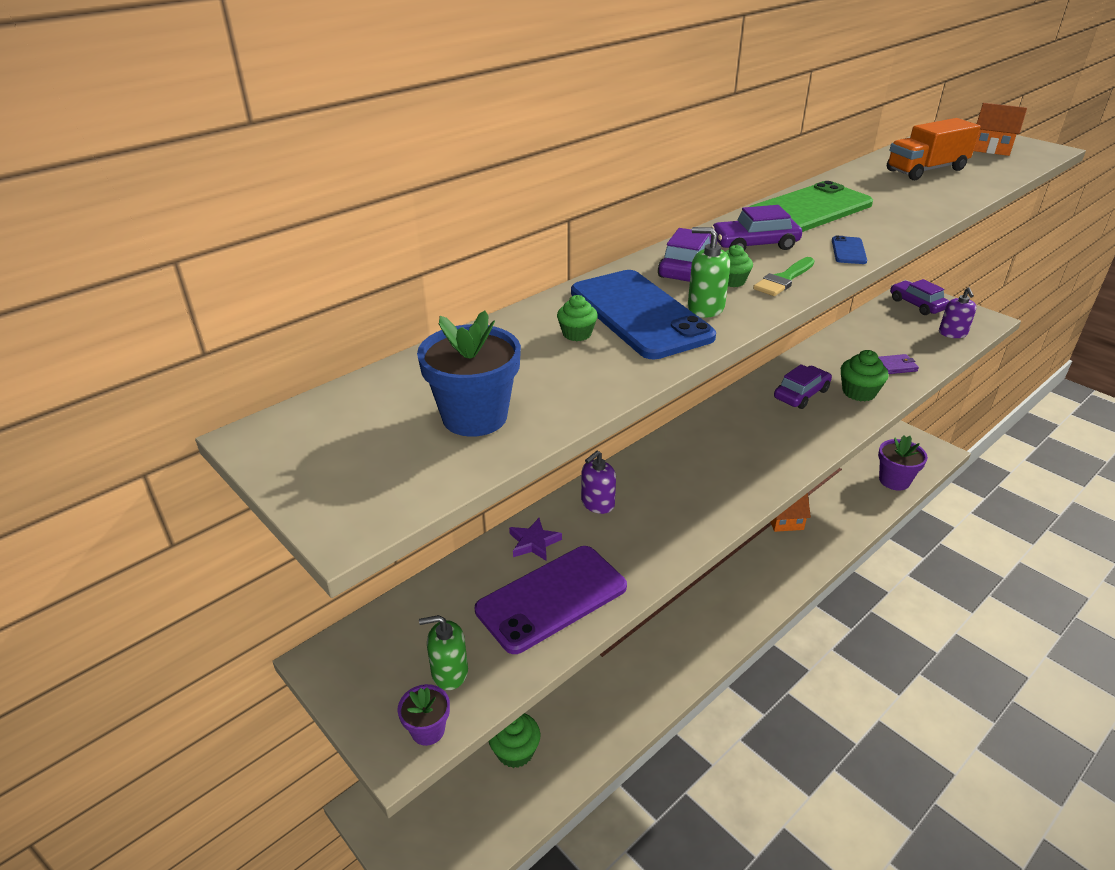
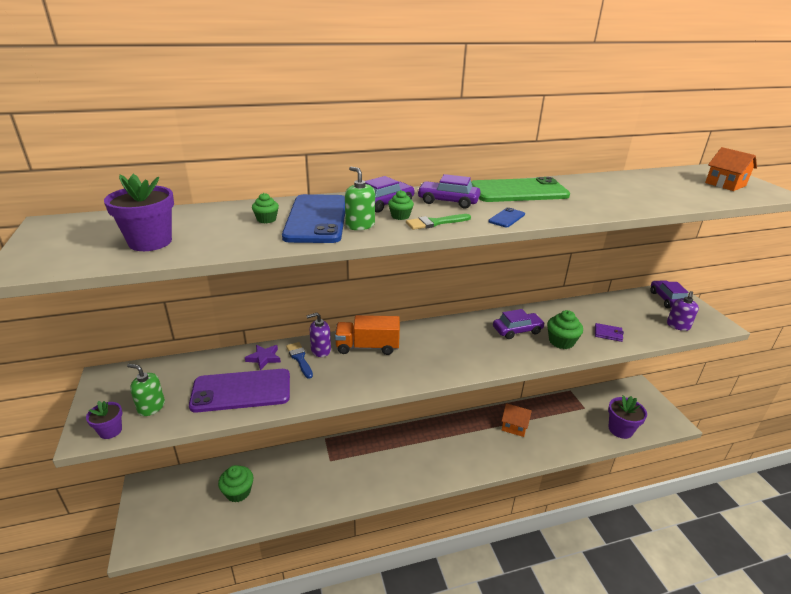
camera: 25 degrees right, 5 degrees down
blue flower pot [417,311,521,437] -> purple flower pot [104,174,174,251]
orange truck [887,118,981,180] -> orange truck moved to [335,315,400,355]
none -> blue brush [286,342,313,379]

